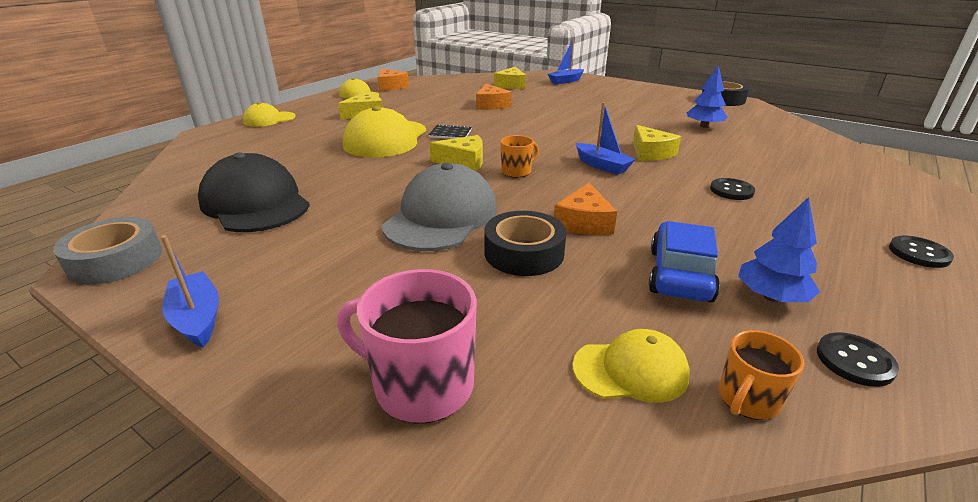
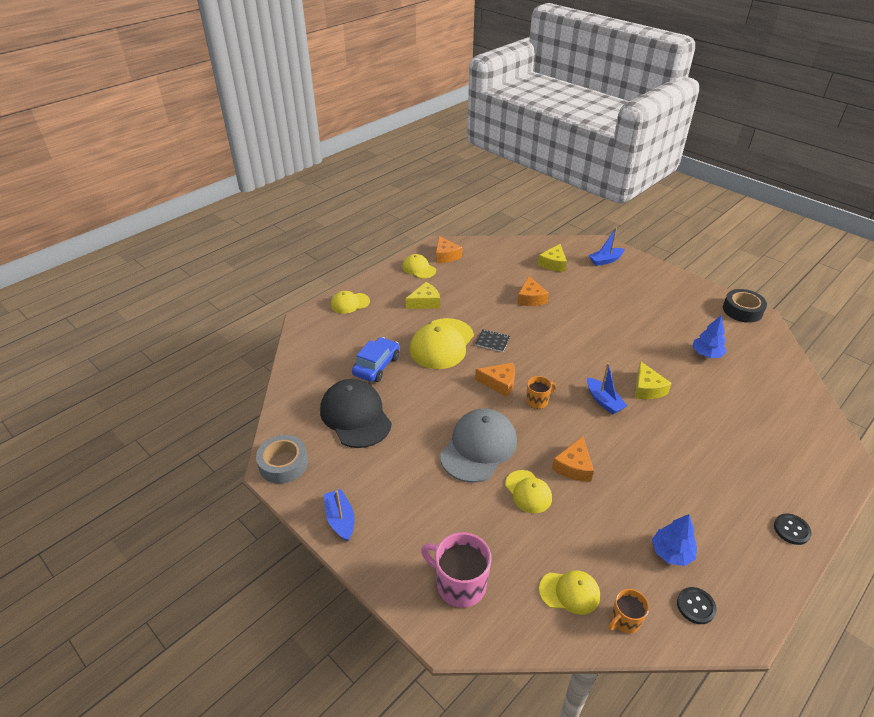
camera: 10 degrees right, 10 degrees up
yellow cheese [430,135,483,171] -> orange cheese [475,363,515,397]
black tape [484,211,566,276] -> yellow cap [505,470,552,514]
blue car [649,221,720,302] -> blue car moved to [352,337,400,382]
black button [710,178,755,200] -> none

